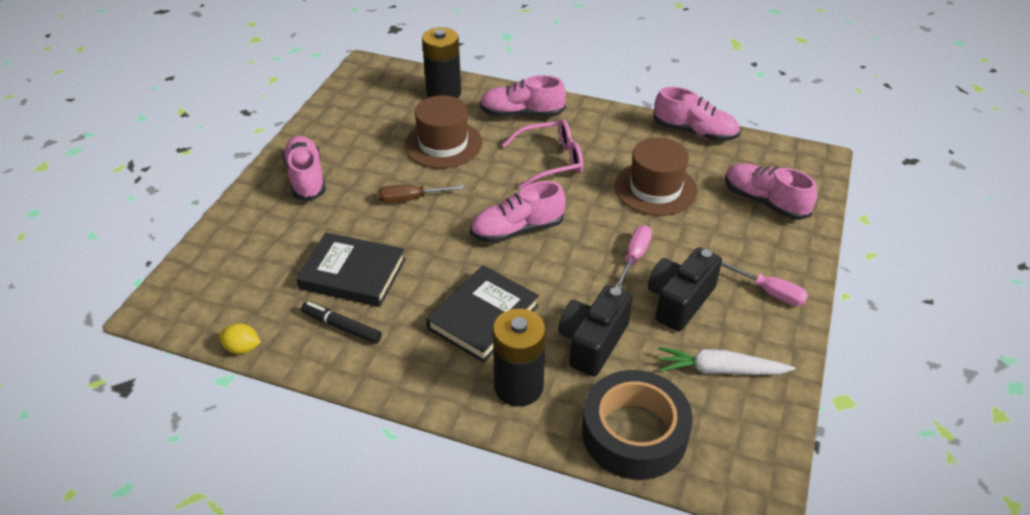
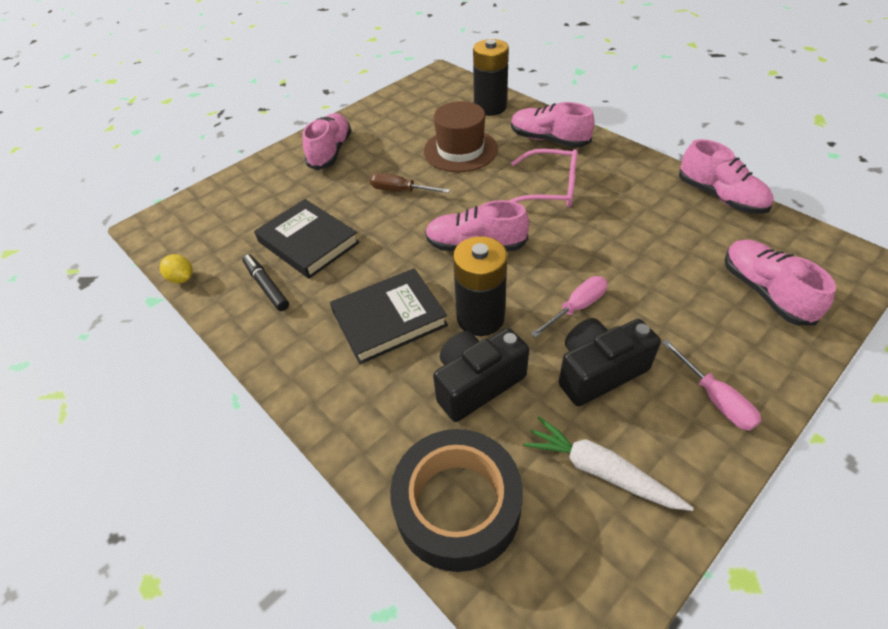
camera: 30 degrees right, 5 degrees up
black battery [493,309,546,406] -> black battery moved to [453,236,508,336]
brown hat [615,138,697,216] -> none

